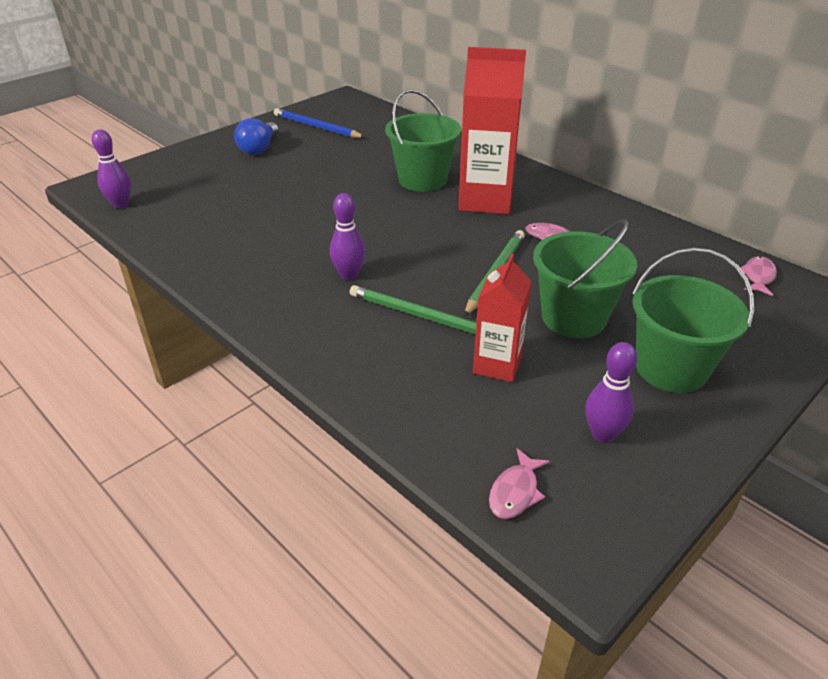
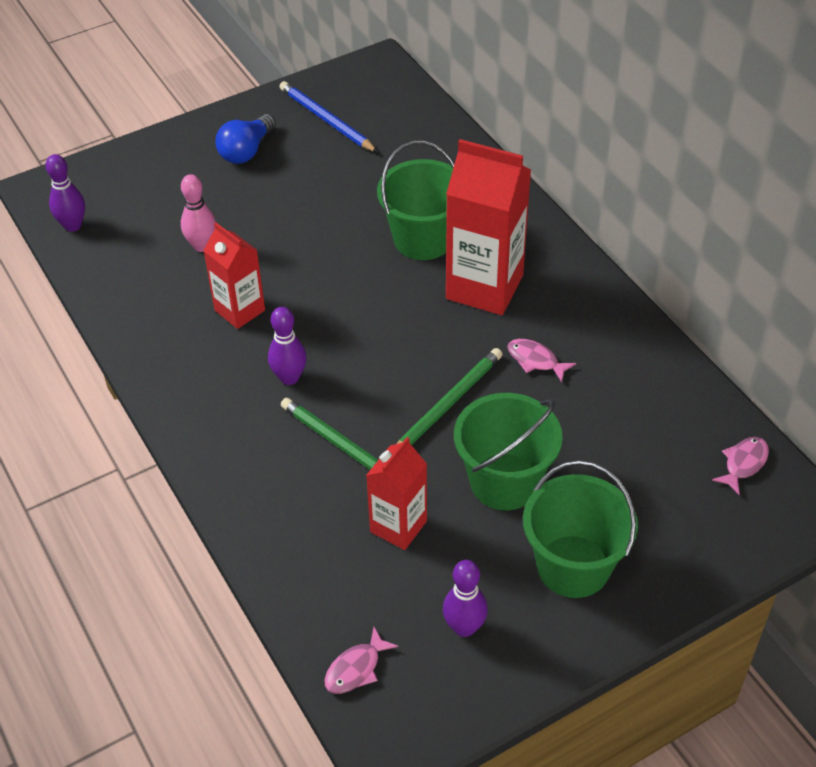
camera: 15 degrees right, 10 degrees up
none -> pink bowling pin [181,174,216,252]
none -> red carton [203,222,265,329]

